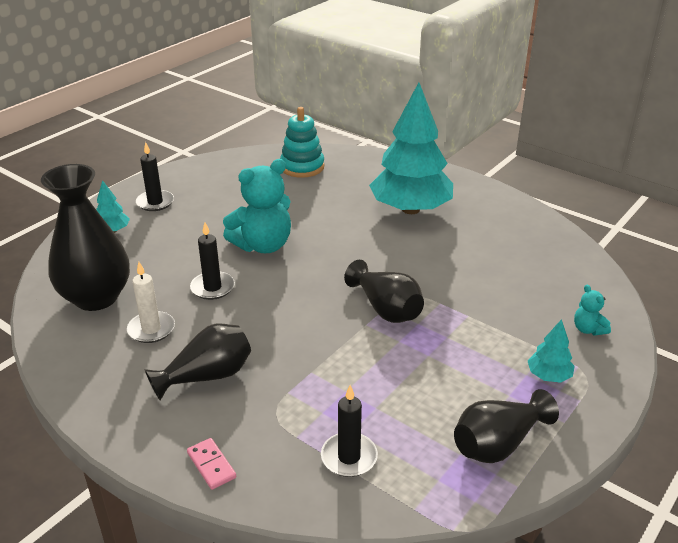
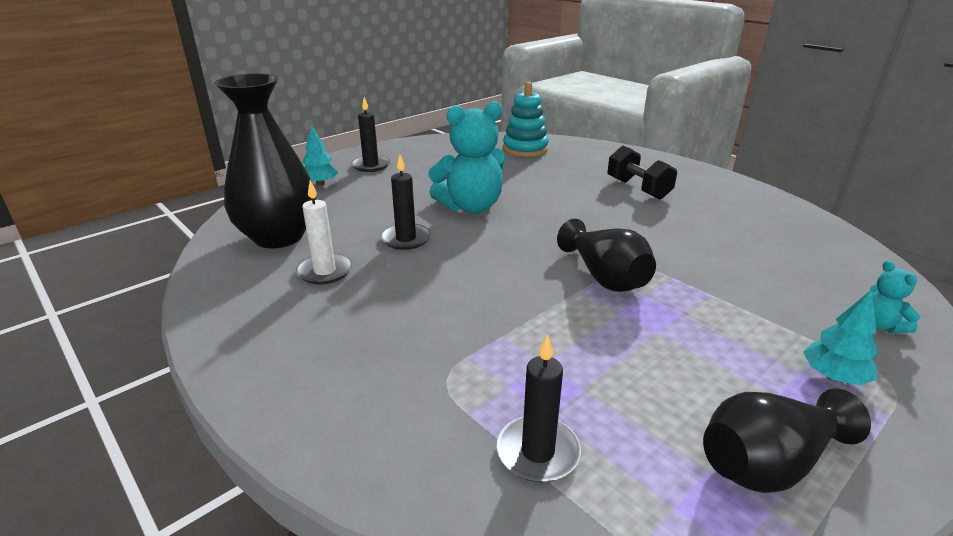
camera: 10 degrees right, 5 degrees down
black vase [144,324,251,401] -> none
pink domino [187,438,236,490] -> none
turquoise tree [369,82,453,214] -> black dumbbell [607,146,677,199]

